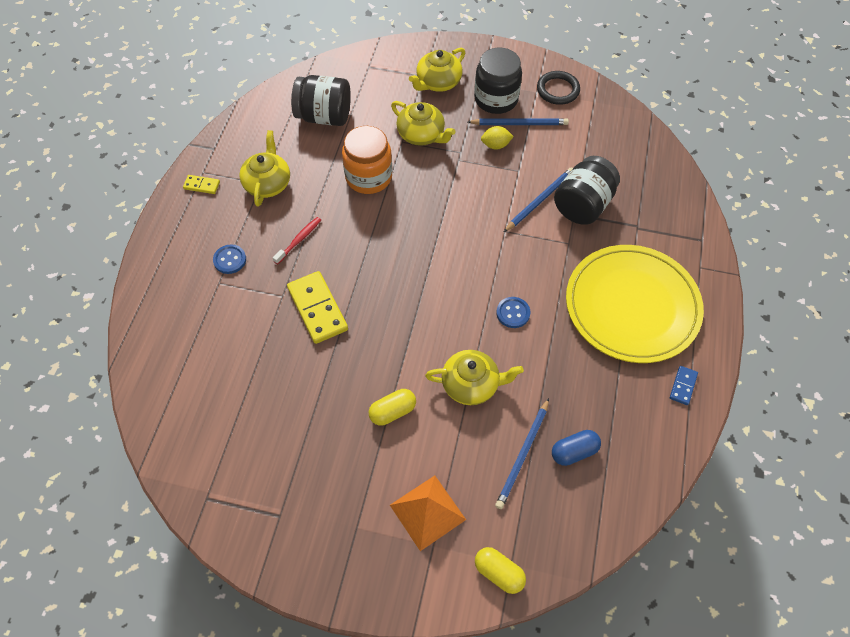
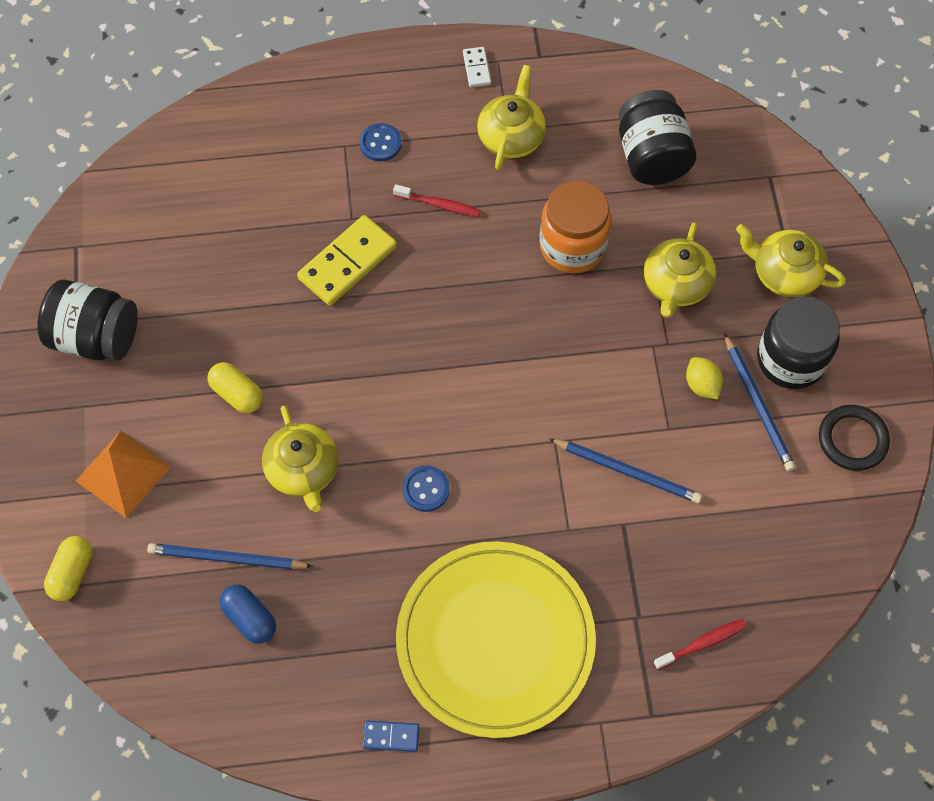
camera: 70 degrees right, 5 degrees up
yellow domino [183,175,220,194] -> white domino [463,47,491,87]
yellow teapot [239,130,290,207] -> yellow teapot turned 60 degrees counterclockwise [477,65,546,170]
black jar [554,156,620,225] -> black jar moved to [37,280,138,361]
none -> red toothbrush [653,619,747,670]

